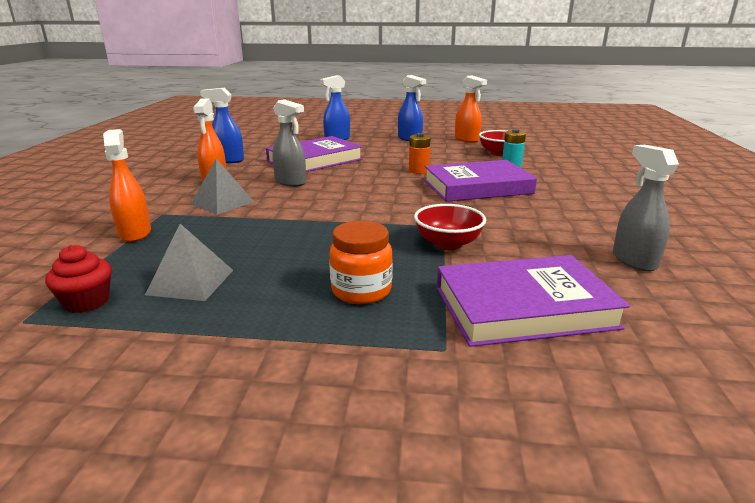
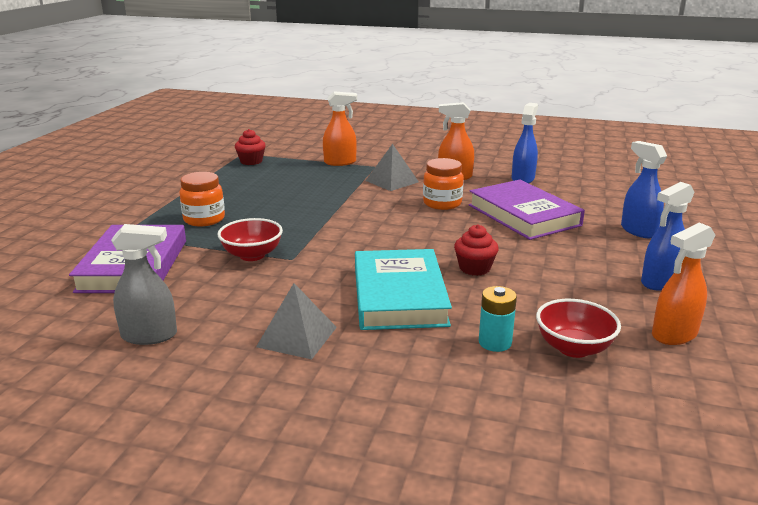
camera: 100 degrees right, 0 degrees up
grey pyramid [145,224,233,301] -> grey pyramid moved to [256,283,337,359]
grey spray bottle [272,99,306,186] -> orange jar [423,158,464,210]
orange battery [409,133,431,174] -> red cupcake [454,224,499,276]
purple book [424,160,537,202] -> turquoise book [355,249,452,330]

